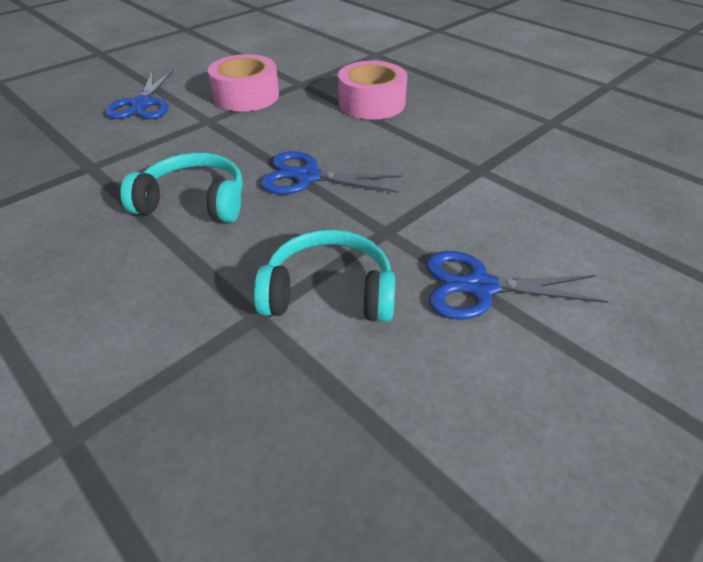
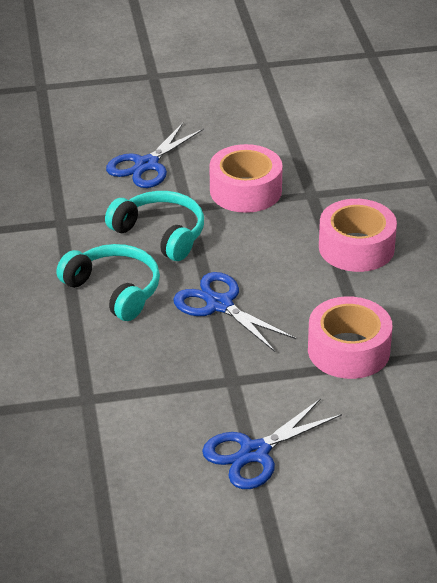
camera: 35 degrees right, 5 degrees down
turquoise headphones [254,229,395,322] -> turquoise headphones moved to [105,191,204,261]
blue scissors [426,251,608,320] -> blue scissors turned 75 degrees counterclockwise [202,398,342,489]
none -> pink tape [308,296,393,379]

